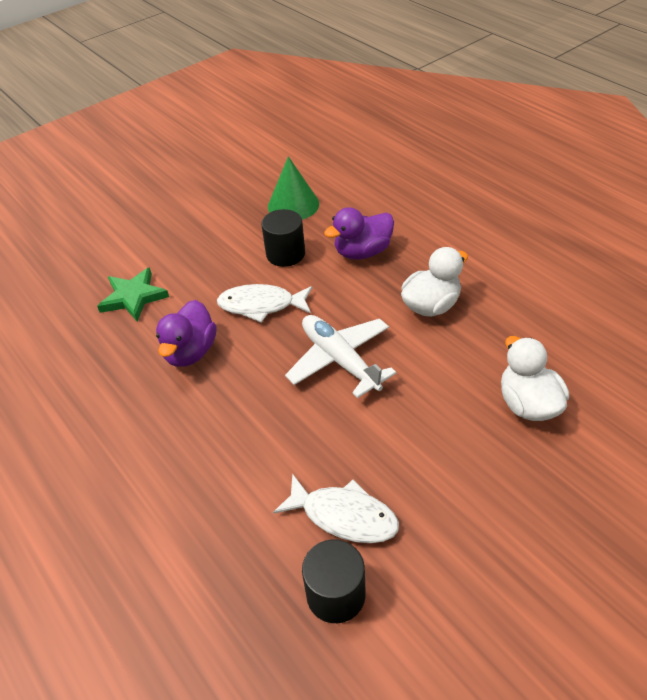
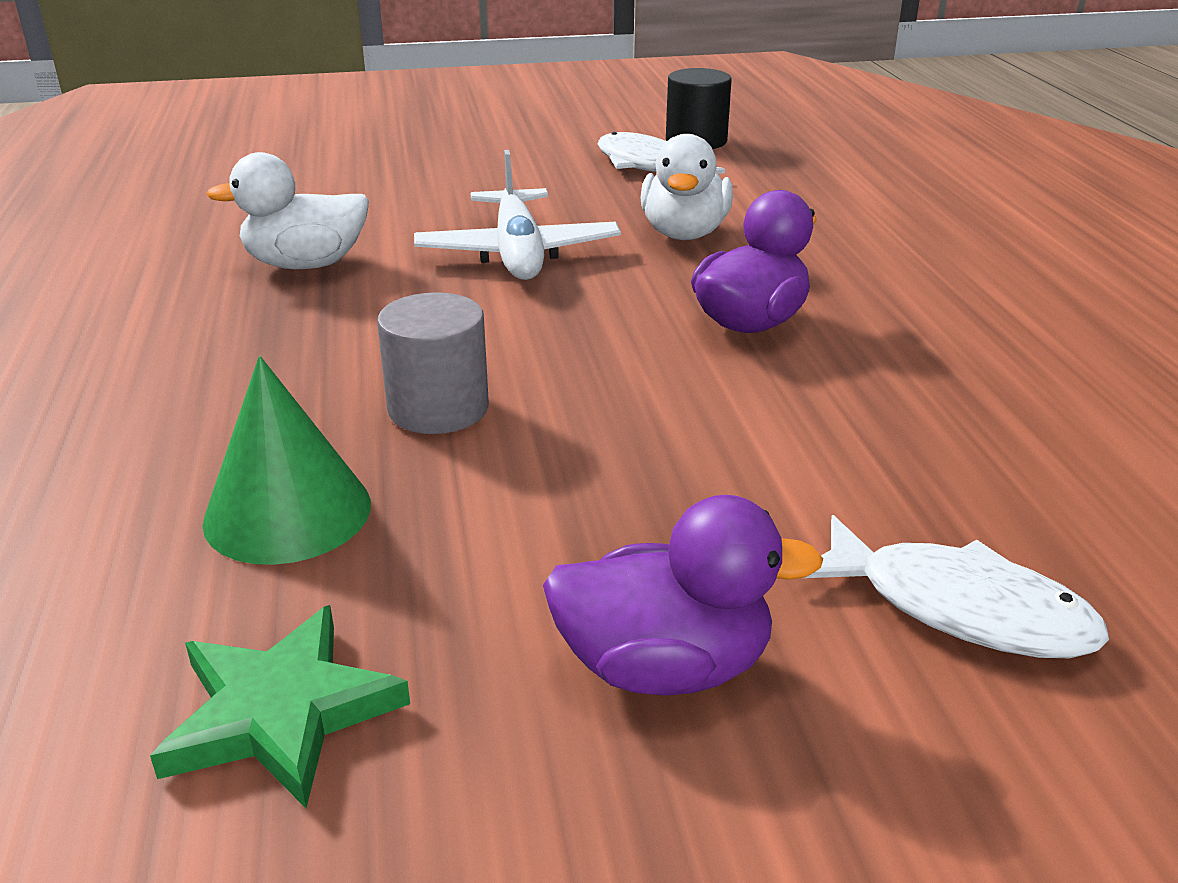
camera: 155 degrees left, 15 degrees down
green star [97,267,169,321] -> green star moved to [150,605,410,808]
white fish [217,284,312,323] -> white fish moved to [805,515,1109,658]
black cylinder [261,209,305,267] -> grey cylinder [377,292,489,434]
purple duck [324,207,394,260] -> purple duck moved to [543,495,823,696]
white duck [501,336,569,421] -> white duck moved to [640,134,733,240]

